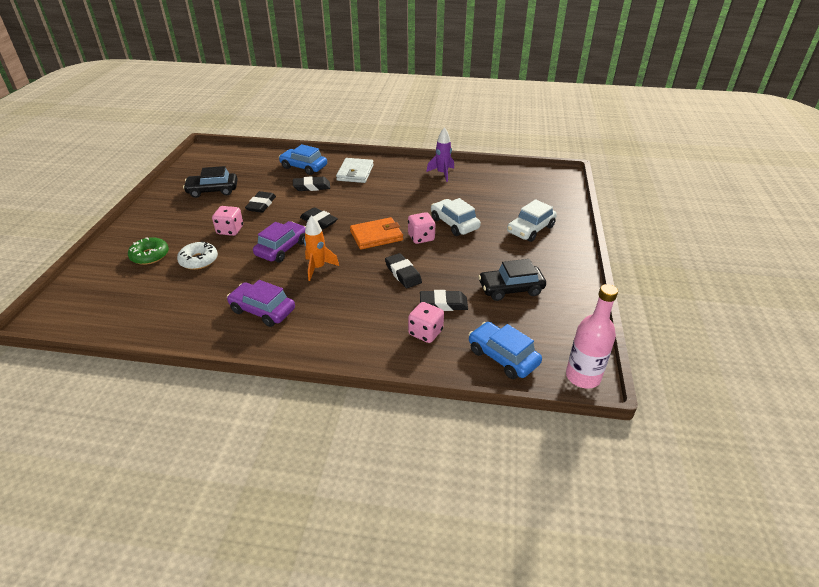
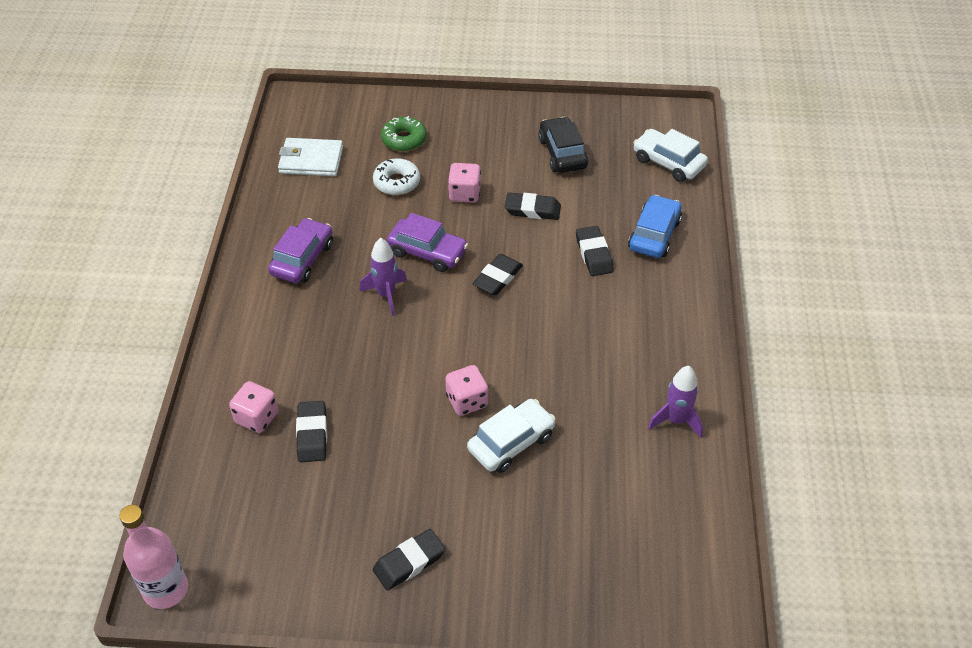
camera: 85 degrees right, 10 degrees up
orange rocket [304,215,339,281] -> purple rocket [359,238,407,316]
white wallet [336,158,374,183] -> white wallet moved to [278,138,343,176]
orange wallet [350,217,403,250] -> none
black eraser [385,253,422,288] -> black eraser moved to [373,529,445,591]
blue car [469,322,542,379] -> none
black car [478,259,546,301] -> none
white car [507,199,557,242] -> white car moved to [633,129,708,182]

